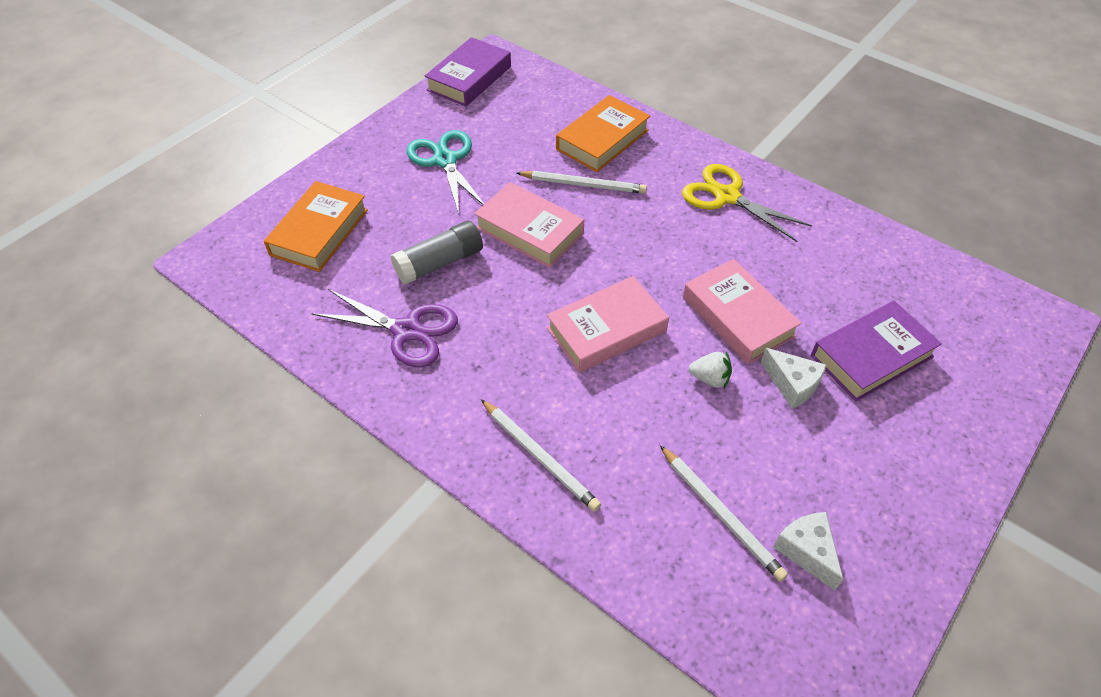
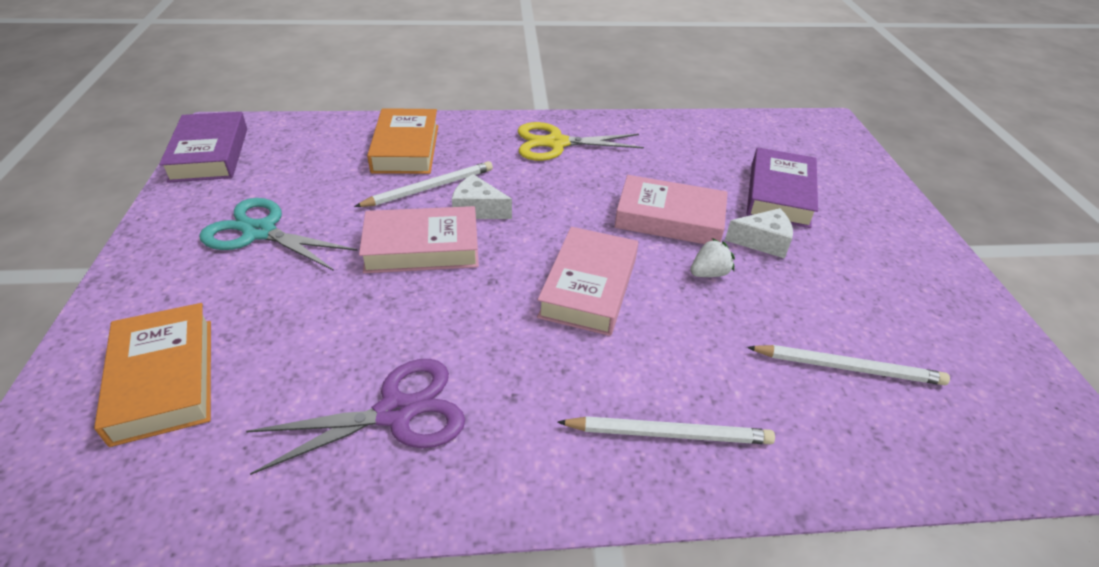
camera: 45 degrees left, 10 degrees down
grey glue stick [391,221,483,285] -> none
white cheese [773,512,843,591] -> white cheese moved to [452,174,512,219]

